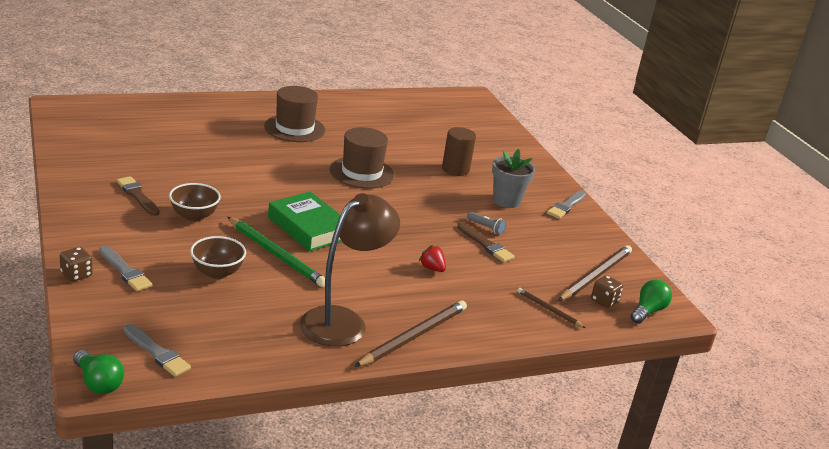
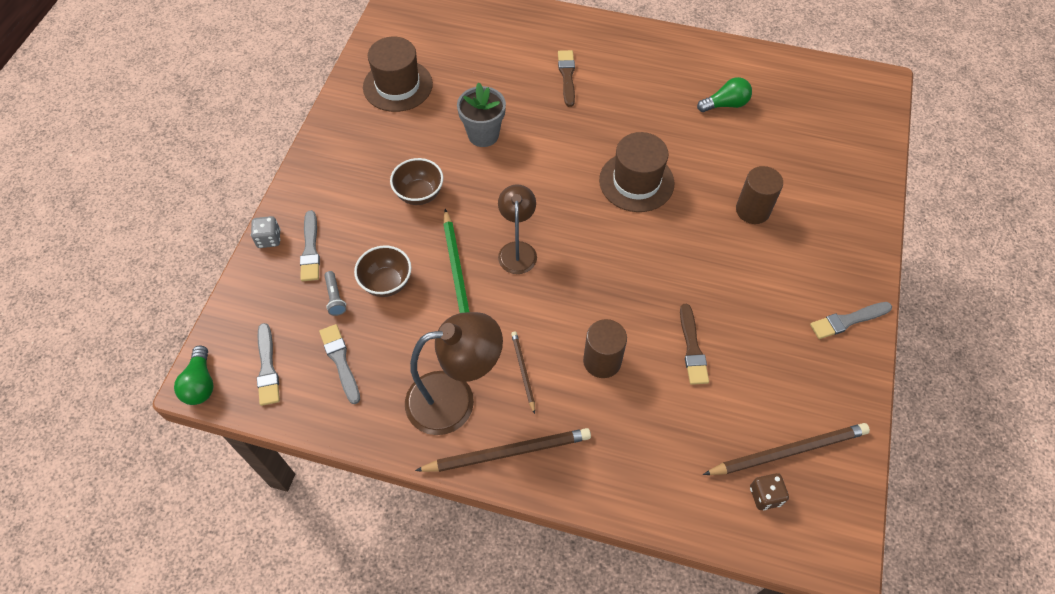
camera: 40 degrees right, 30 degrees up
brown dice [60,247,93,282] -> grey dice [251,216,280,248]
brown brush [117,176,159,216] -> brown brush moved to [558,50,575,107]
brown hat [264,86,325,142] -> brown hat moved to [363,37,433,112]
green book [268,191,342,252] -> brown lamp [498,184,537,274]
red strawberry [419,245,446,272] -> brown cylinder [583,319,627,378]
grey flashlight [467,212,506,235] -> grey flashlight moved to [324,271,346,316]
grey flower pot [492,149,535,208] -> grey flower pot moved to [457,83,506,147]
brown pencil [517,288,585,328] -> brown pencil moved to [511,331,535,414]
green light bulb [631,280,672,324] -> green light bulb moved to [697,77,752,112]
none -> grey brush [319,324,360,404]

